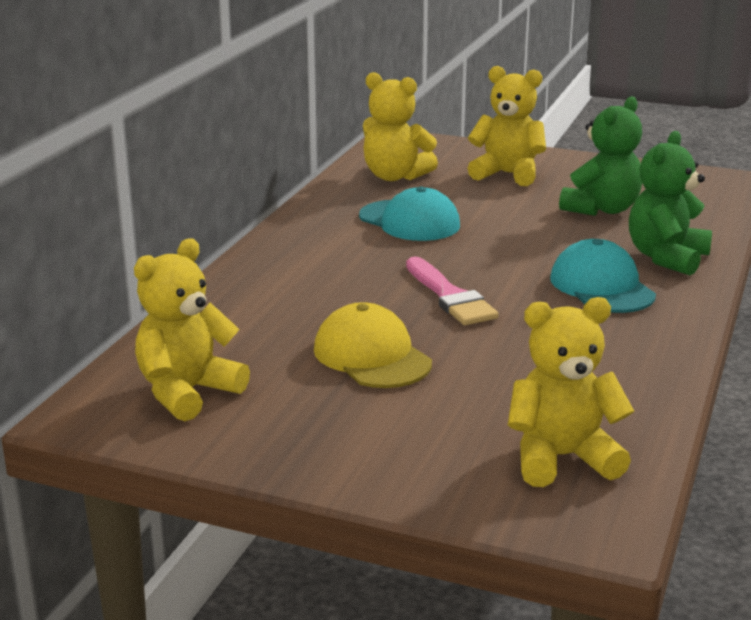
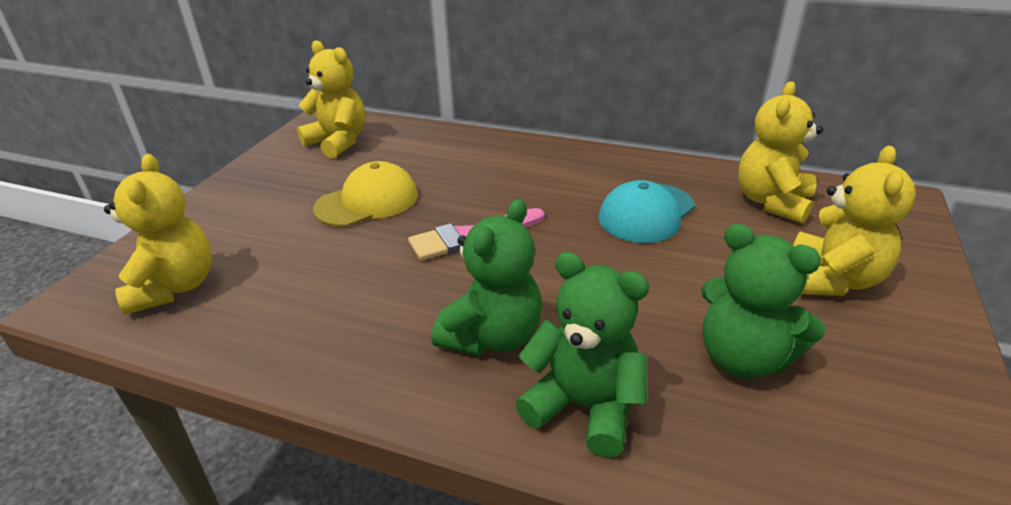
camera: 90 degrees right, 10 degrees up
turquoise cap [550,239,656,313] -> green teddy bear [432,199,542,356]

